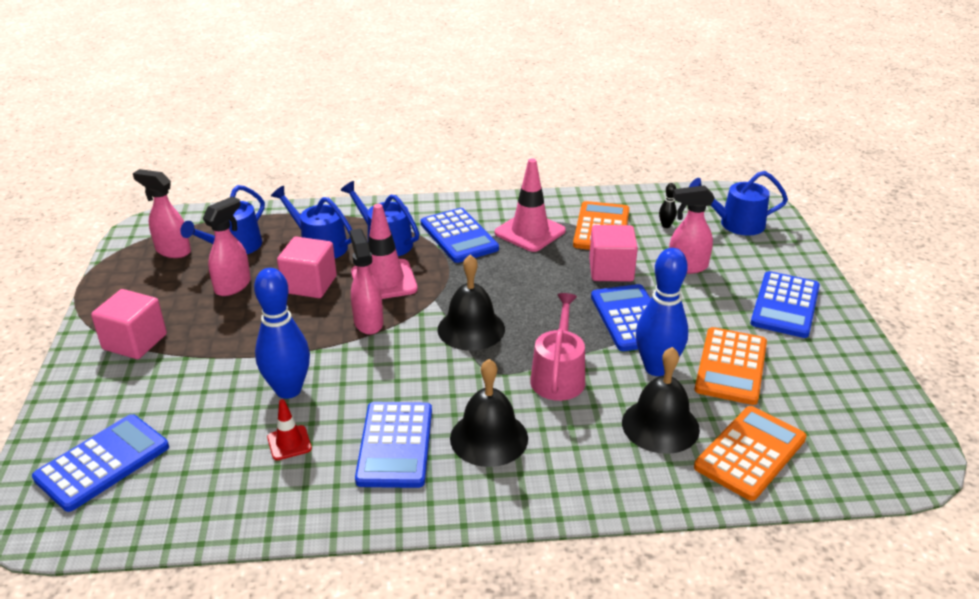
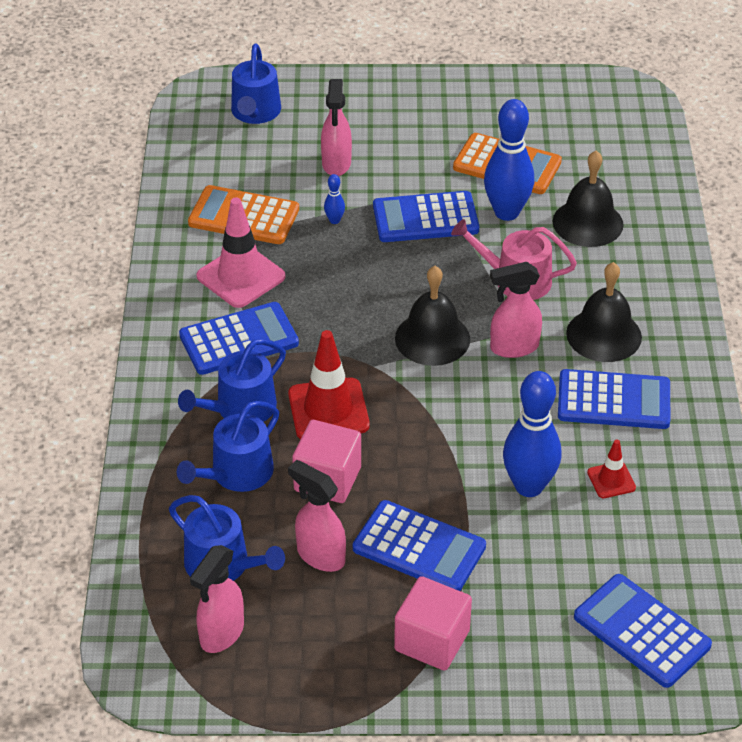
camera: 85 degrees left, 10 degrees up
pink spray bottle [350,229,383,335] -> pink spray bottle moved to [490,262,542,358]
pink traffic cone [351,204,418,299] -> red traffic cone [288,330,370,439]
pink cube [589,225,638,282] -> blue bowling pin [324,174,345,224]
black bowling pin [659,183,677,228] -> none
orange calculator [694,406,806,501] -> none
blue calculator [751,271,820,338] -> blue calculator moved to [353,500,486,591]

